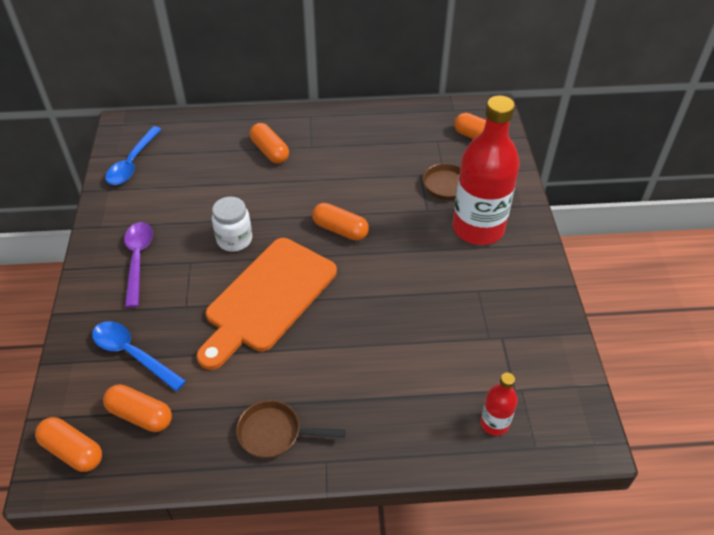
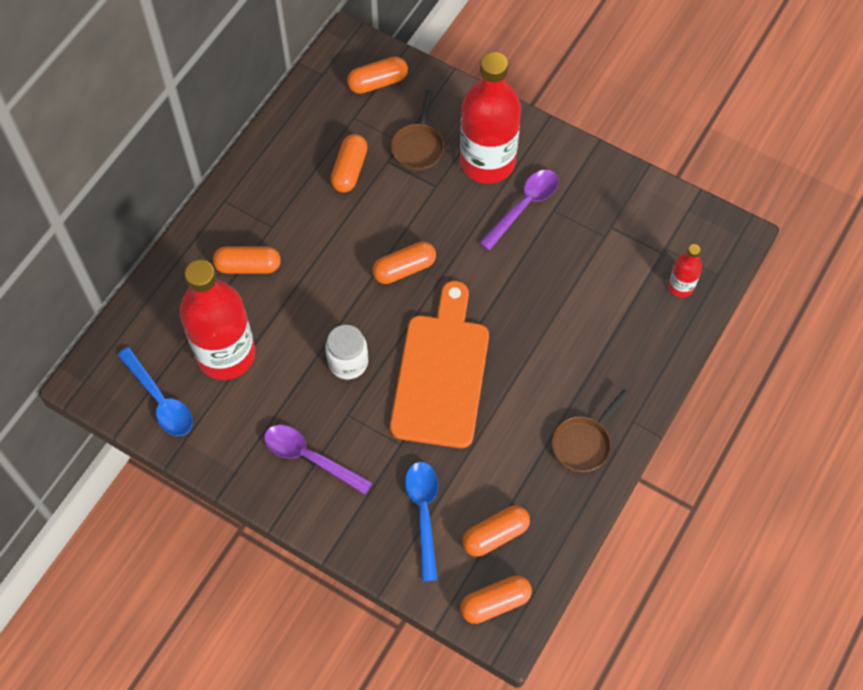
camera: 55 degrees left, 15 degrees up
blue spoon [92,321,186,391] -> blue spoon turned 105 degrees clockwise [405,462,438,581]
orange cutting board [197,238,337,370] -> orange cutting board turned 150 degrees counterclockwise [390,281,489,448]
none -> red bottle [180,260,255,380]
none -> orange capsule [330,134,368,193]
none -> purple spoon [479,170,558,251]

